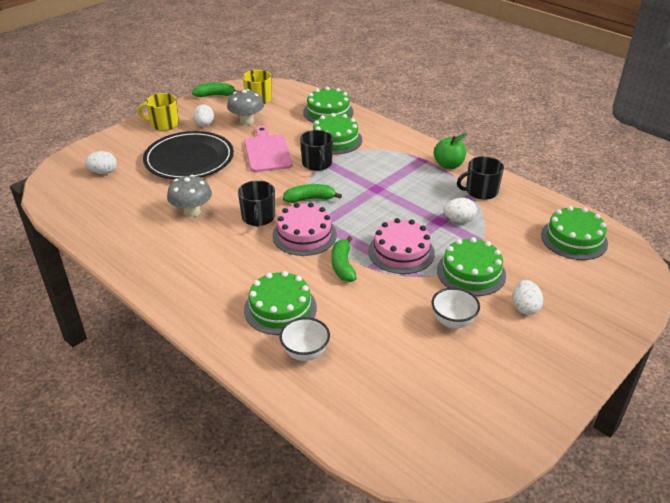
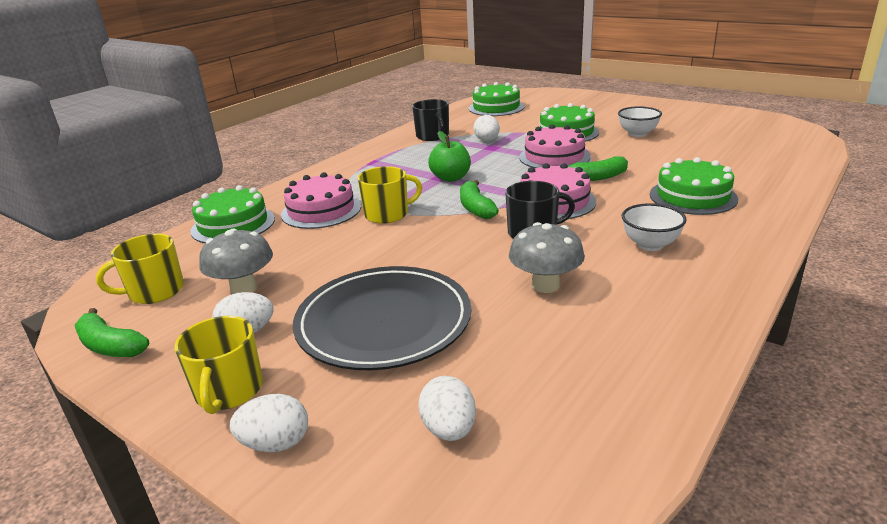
camera: 95 degrees left, 10 degrees down
green banana [192,83,238,97] -> green banana turned 45 degrees counterclockwise [75,308,149,357]
pink cutting board [244,126,292,172] -> none
white bowl [280,317,330,361] -> white bowl moved to [622,203,687,251]
black mug [300,130,333,171] -> yellow mug [358,166,422,224]
green cake [313,113,362,154] -> pink cake [281,172,361,229]
green apple [434,133,467,169] -> green apple moved to [428,131,471,182]
white egg [513,280,543,315] -> white egg moved to [230,394,308,452]

